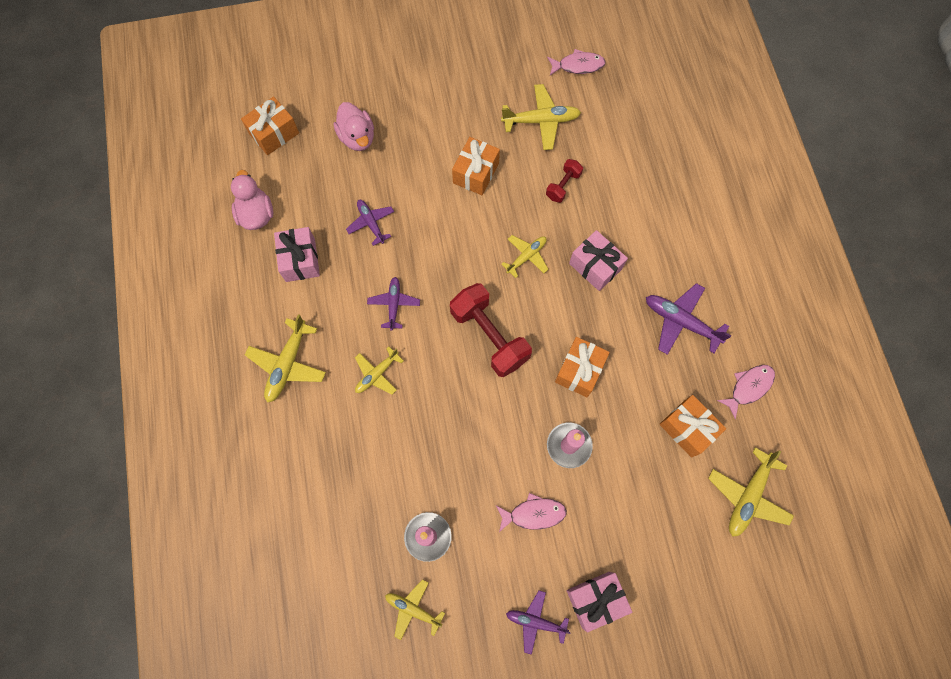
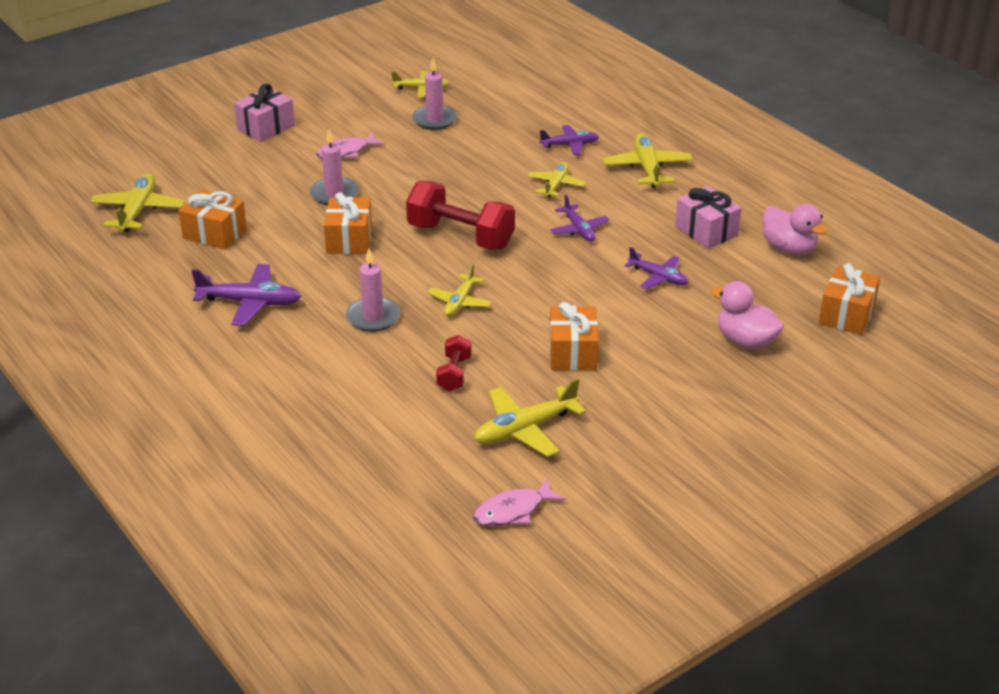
camera: 155 degrees right, 35 degrees down
purple plane [506,591,570,655] -> purple plane moved to [539,125,599,155]
pink gift [569,230,628,291] -> pink candle [346,249,401,332]
pink fish [717,365,775,419] -> none

